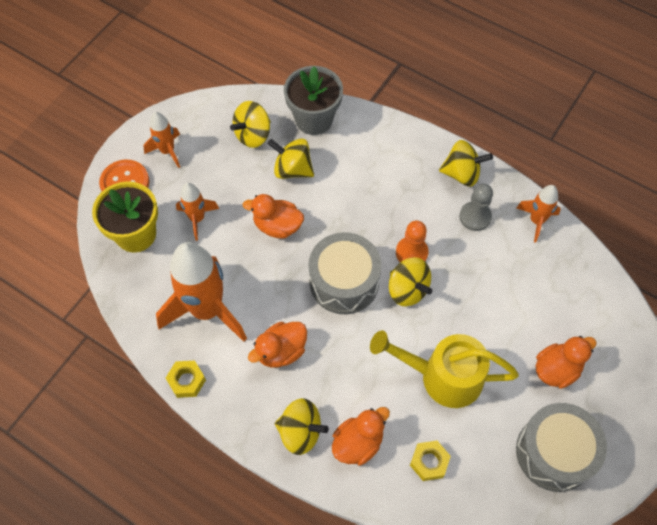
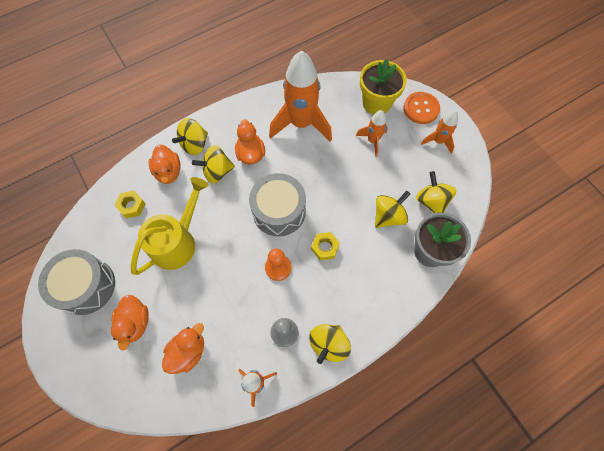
camera: 115 degrees right, 5 degrees up
yellow nut [166,361,206,398] -> yellow nut moved to [311,232,340,261]
orange duck [243,194,304,238] -> orange duck moved to [162,323,204,374]
yellow spinning top [389,257,432,306] -> yellow spinning top moved to [192,145,235,184]

